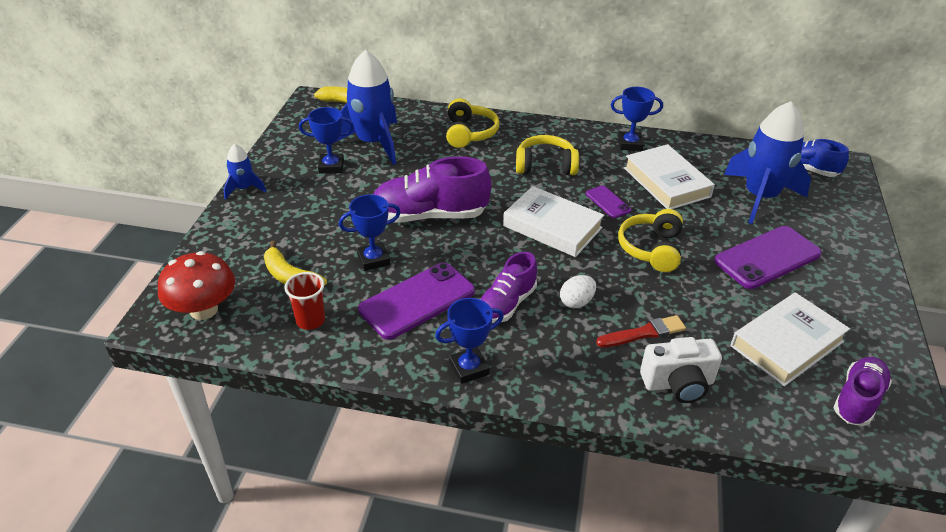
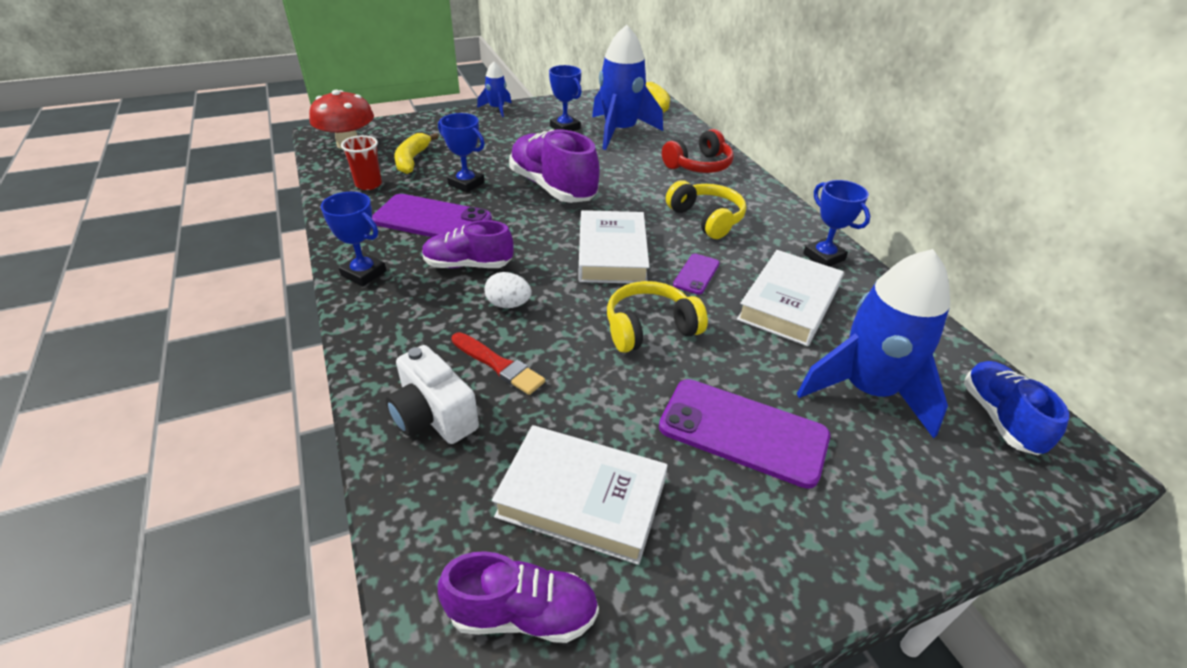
camera: 55 degrees right, 0 degrees up
yellow headphones [446,98,499,148] -> red headphones [662,129,734,173]

